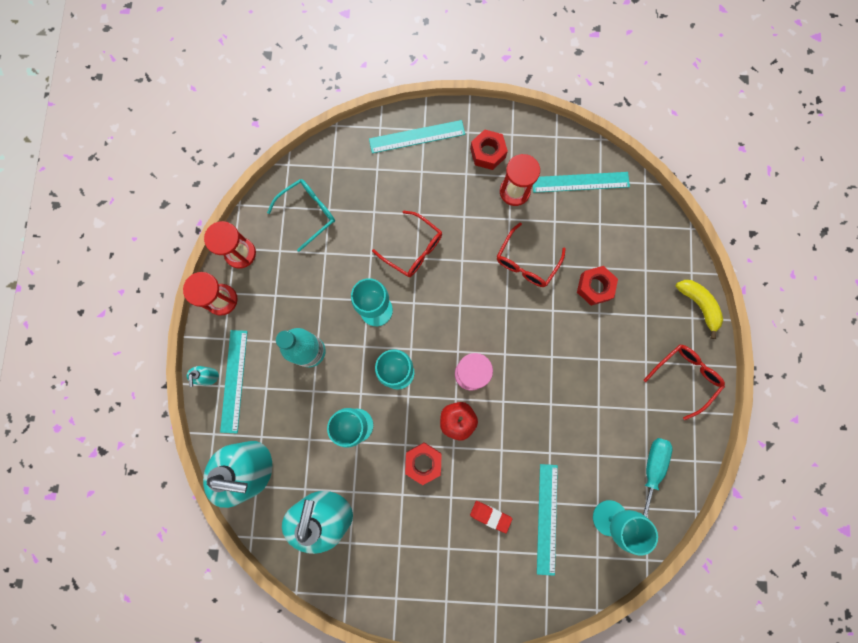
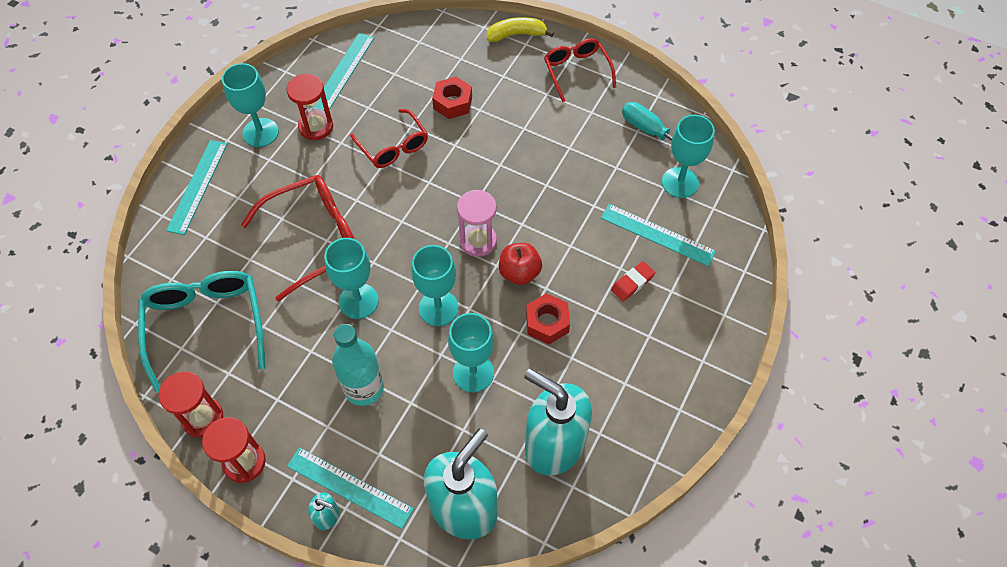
camera: 65 degrees left, 20 degrees down
turquoise glasses [267,179,335,252] -> turquoise glasses [138,271,265,393], size x1.57
red glasses [372,211,442,277] -> red glasses [241,175,355,302], size x1.57
red nut [470,129,508,170] -> turquoise goblet [222,63,279,147]

